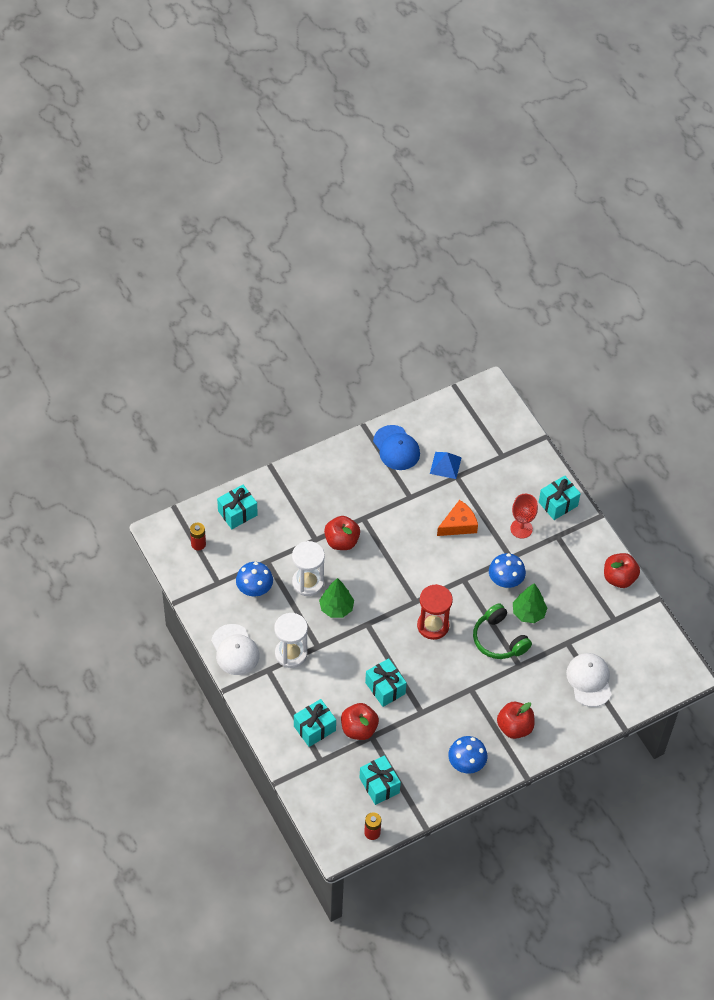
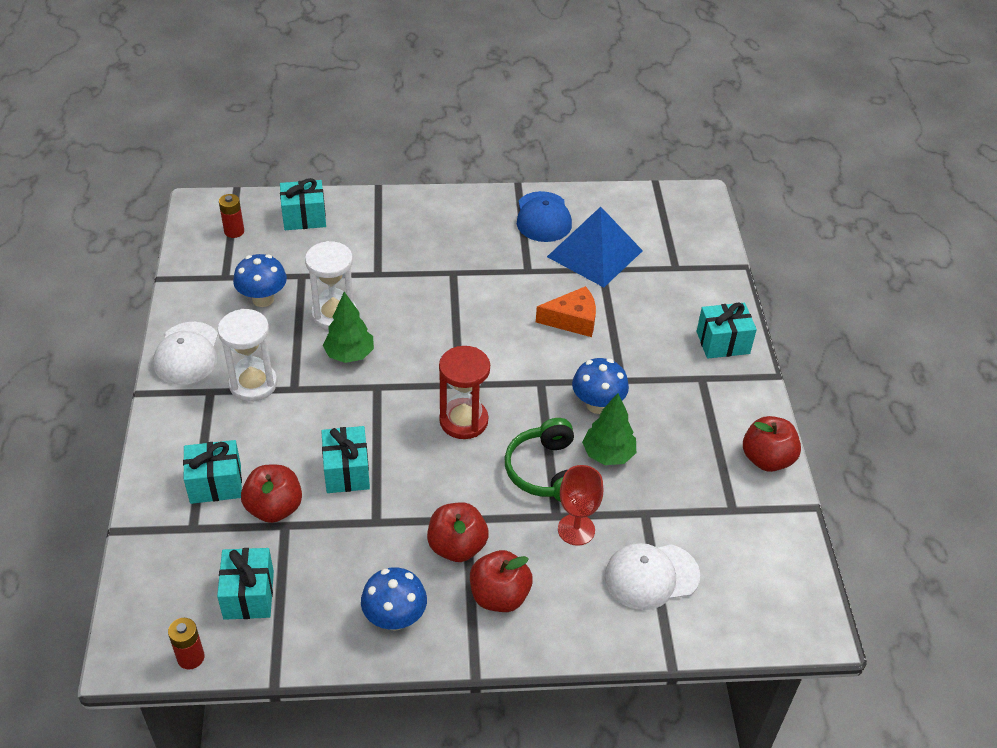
camera: 25 degrees right, 10 degrees down
red apple [324,516,360,550] -> red apple moved to [427,502,489,562]
blue pyramid [430,452,462,479] -> blue pyramid [547,207,643,287], size x1.85
red goblet [510,494,538,539] -> red goblet moved to [558,465,603,546]
white cap [566,653,611,707] -> white cap turned 120 degrees counterclockwise [604,543,700,610]

